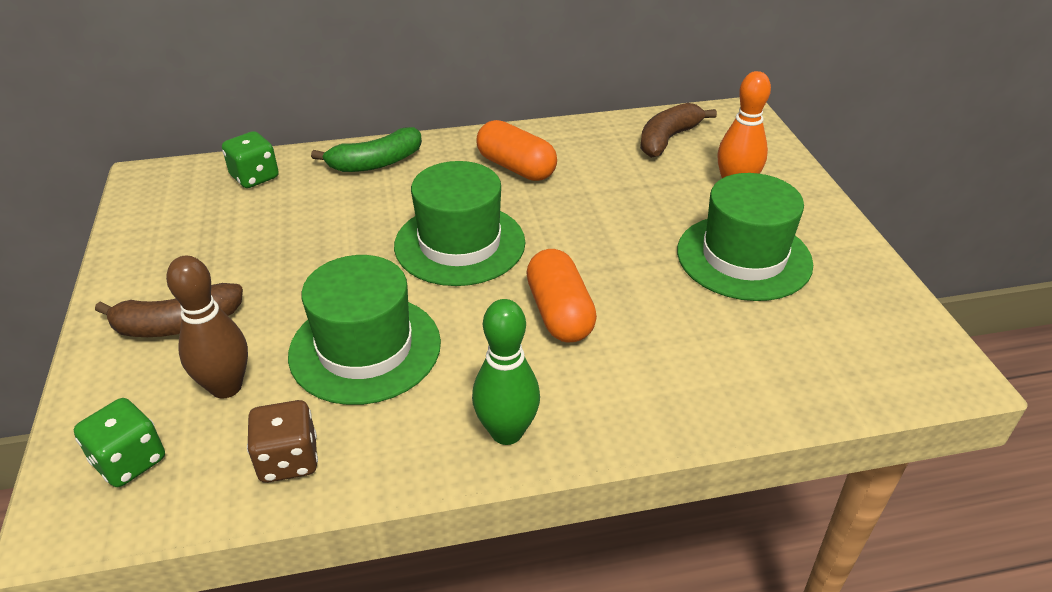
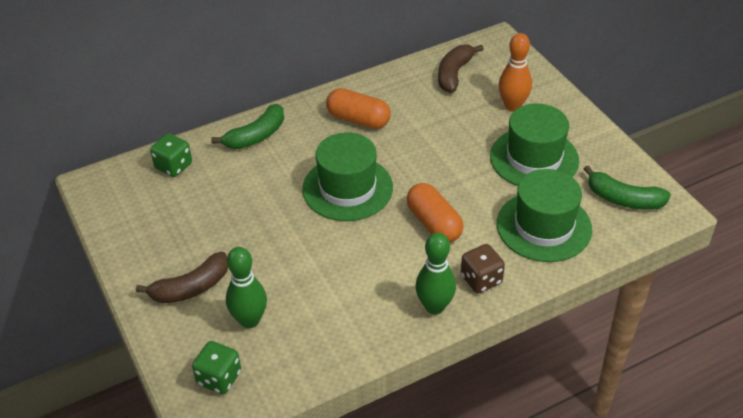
camera: 15 degrees left, 5 degrees up
brown bowling pin [166,256,248,399] -> green bowling pin [226,247,267,328]
brown dice [247,400,318,483] -> brown dice moved to [461,244,505,293]
green hat [288,255,441,405] -> green hat moved to [497,169,592,262]
none -> green banana [584,165,671,210]

